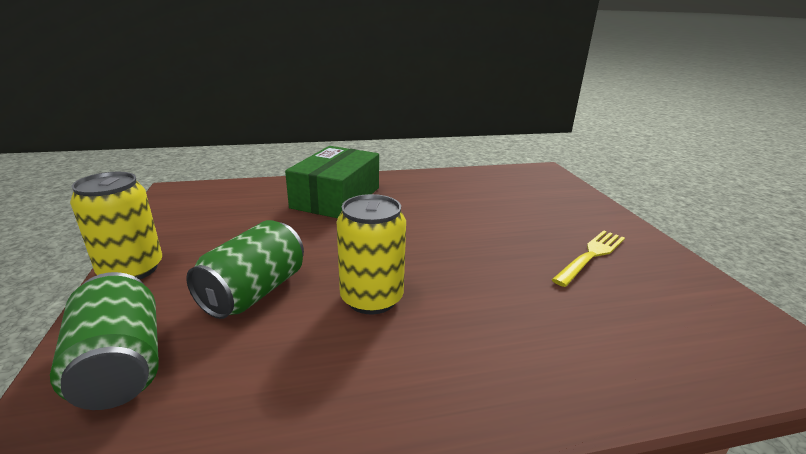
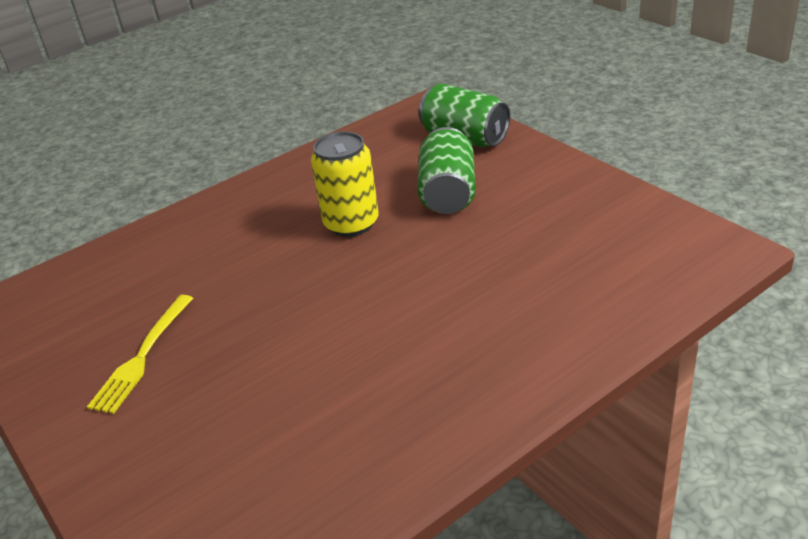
camera: 160 degrees right, 10 degrees up
yellow can [70,172,162,280] -> none
green box [285,146,379,218] -> none

